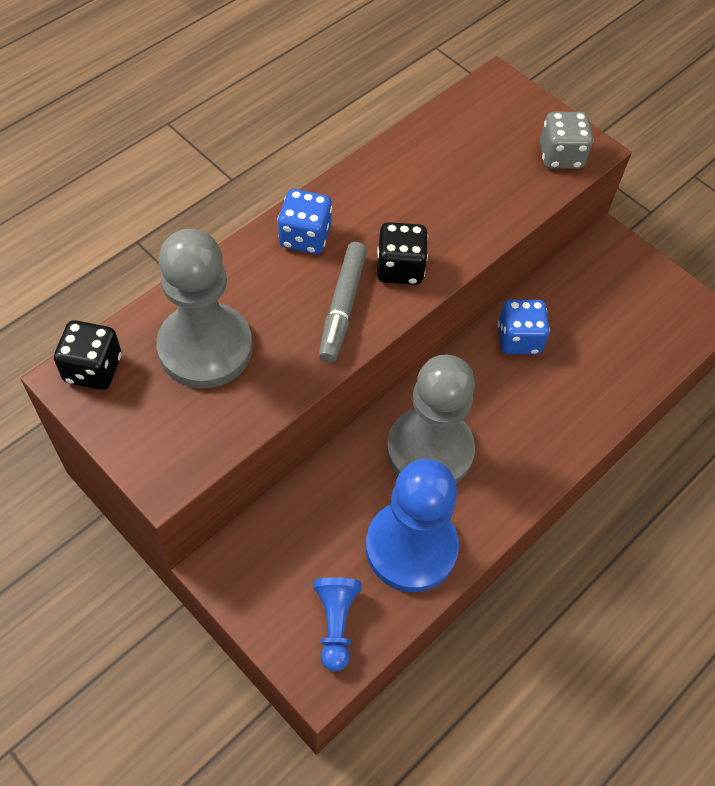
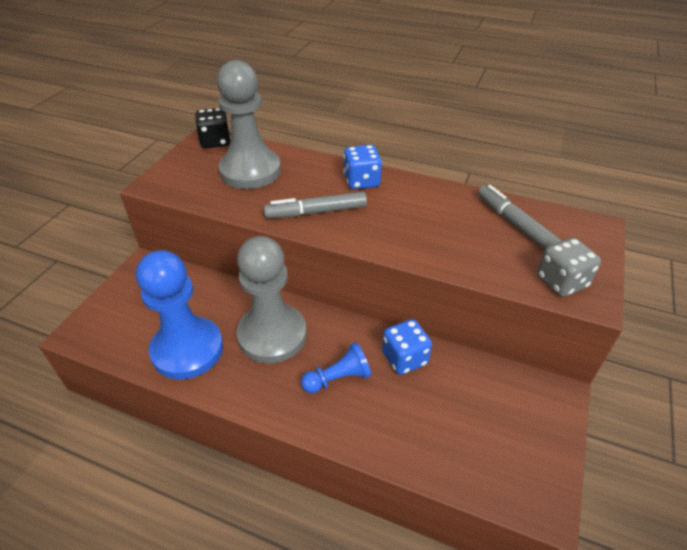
camera: 70 degrees right, 15 degrees down
blue pawn [314,577,362,672] -> blue pawn moved to [301,342,371,393]
black dice [377,222,428,285] -> none
none -> grey marker [478,185,562,249]

